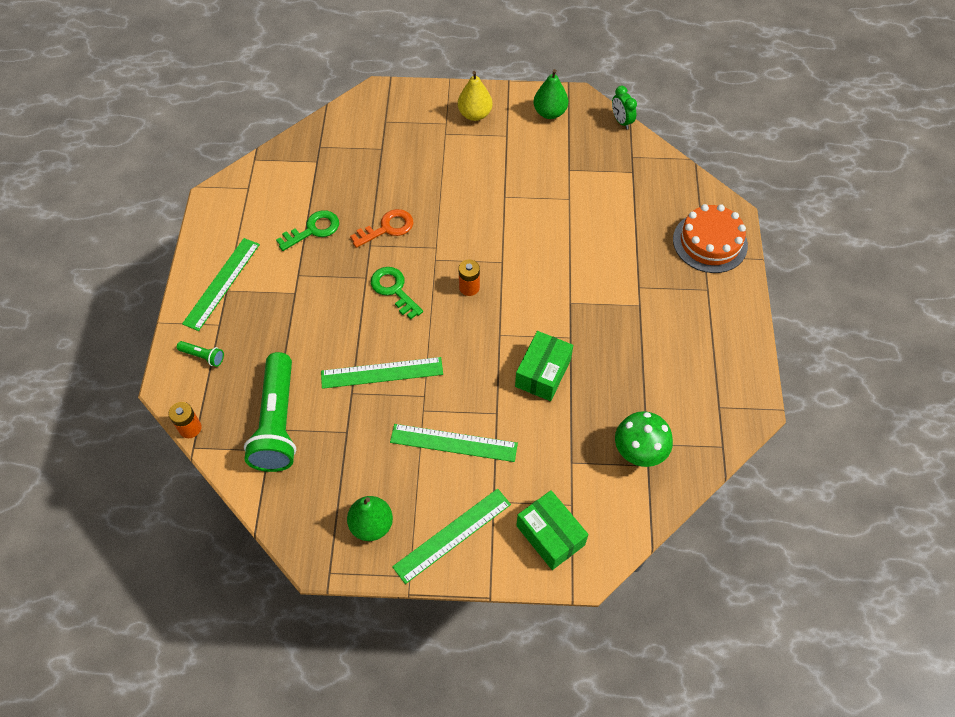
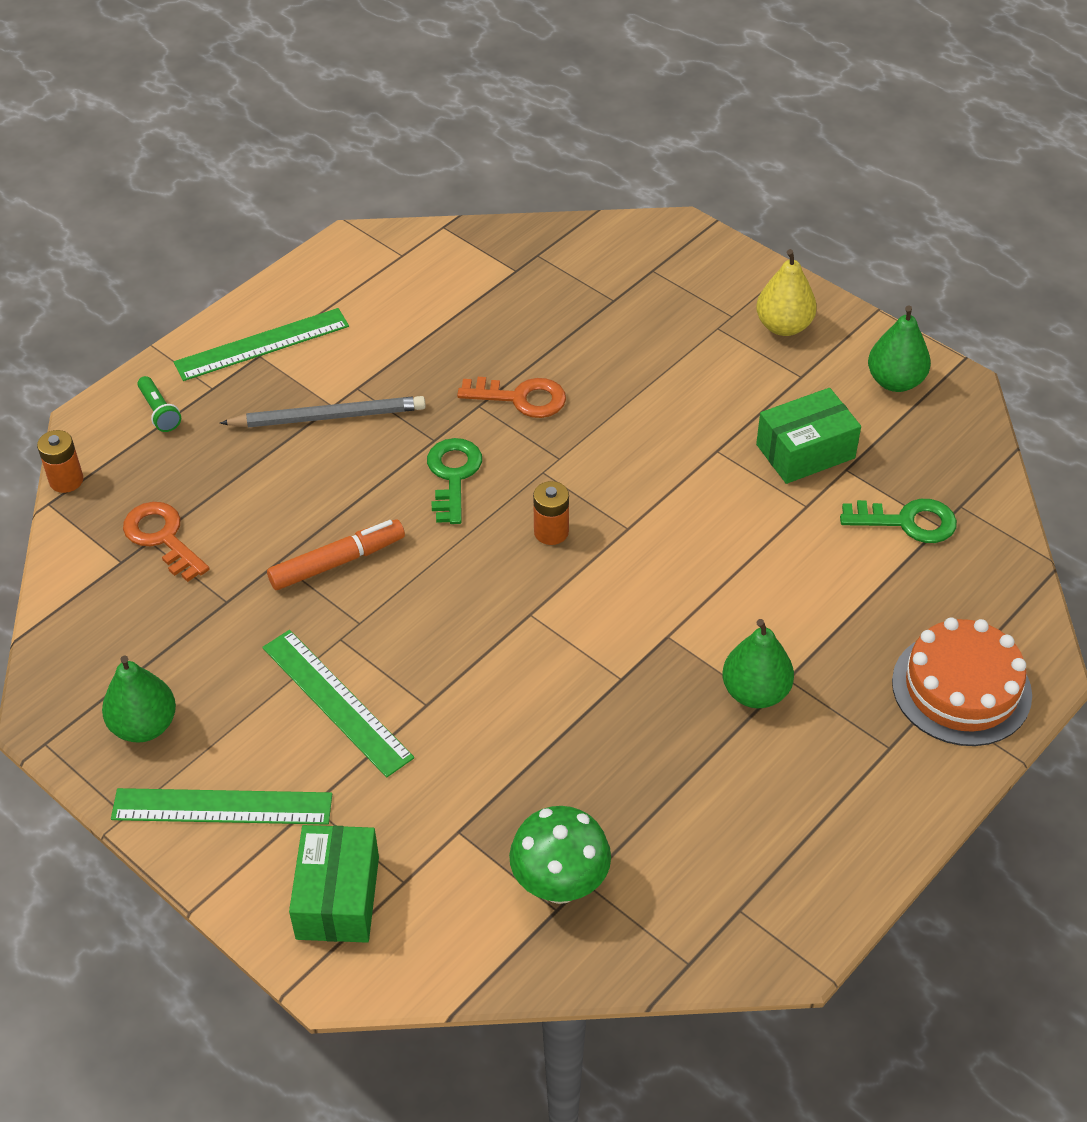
camera: 40 degrees right, 10 degrees down
green flashlight [244,352,296,472] -> orange key [123,502,209,582]
green key [276,210,339,251] -> green key moved to [840,499,957,543]
green ruler [321,357,443,389] -> orange marker [267,519,405,590]
green box [515,331,573,401] -> green box moved to [756,388,861,484]
green clock [612,86,637,129] -> none
none -> grey pencil [220,396,426,427]
none -> green pear [722,619,794,708]

